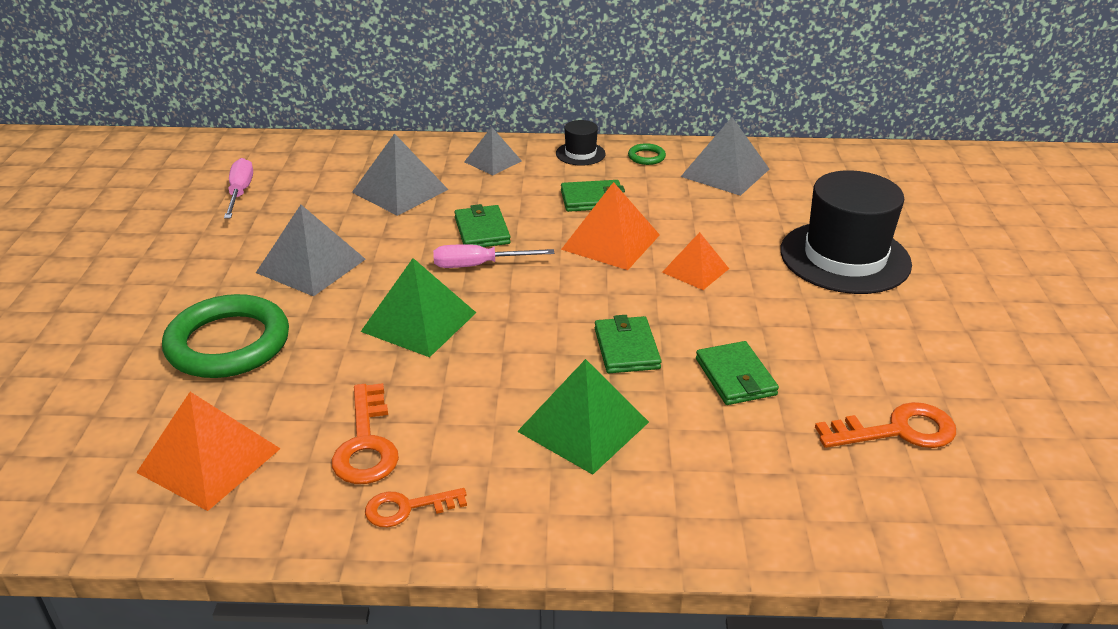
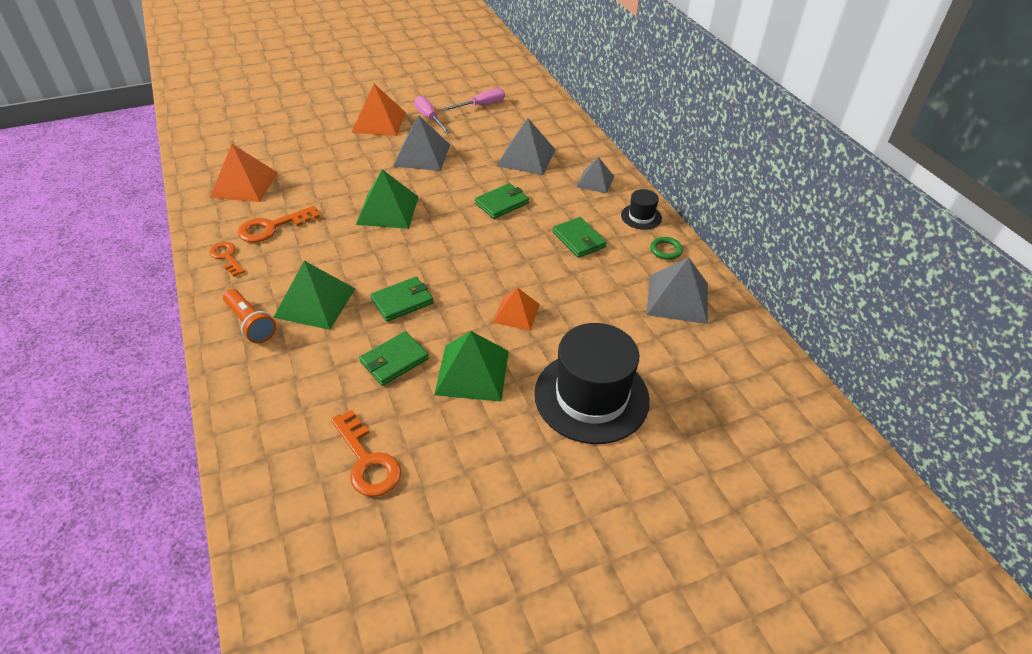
camera: 65 degrees right, 10 degrees up
green ring [162,294,289,378] -> none
pink screwdriver [433,244,554,268] -> pink screwdriver moved to [414,96,450,134]
orange pyramid [561,182,660,270] -> orange pyramid moved to [351,84,406,136]
none -> orange flashlight [223,289,276,343]
none -> green pyramid [434,331,509,401]

